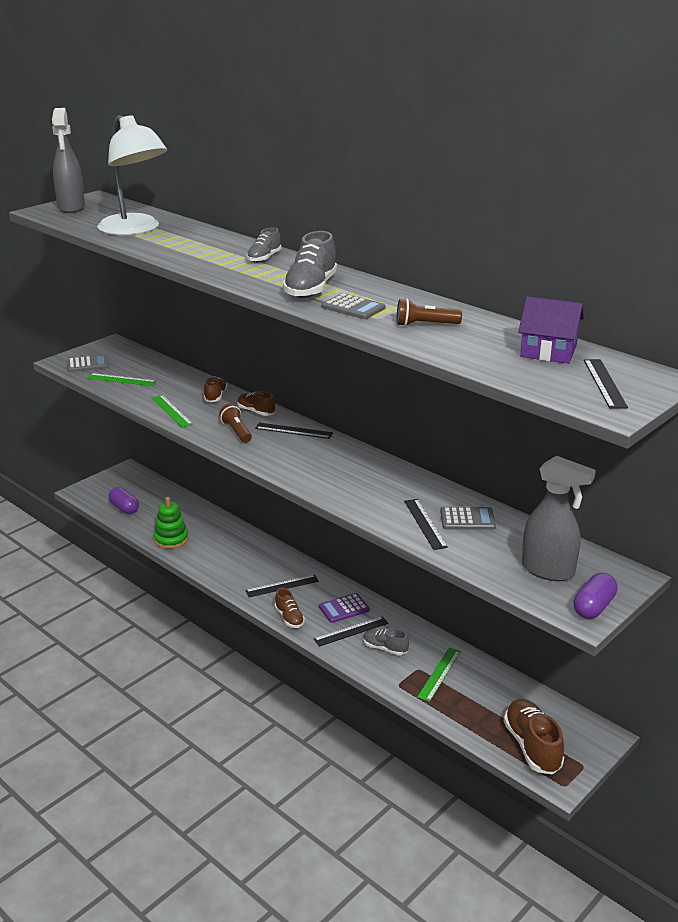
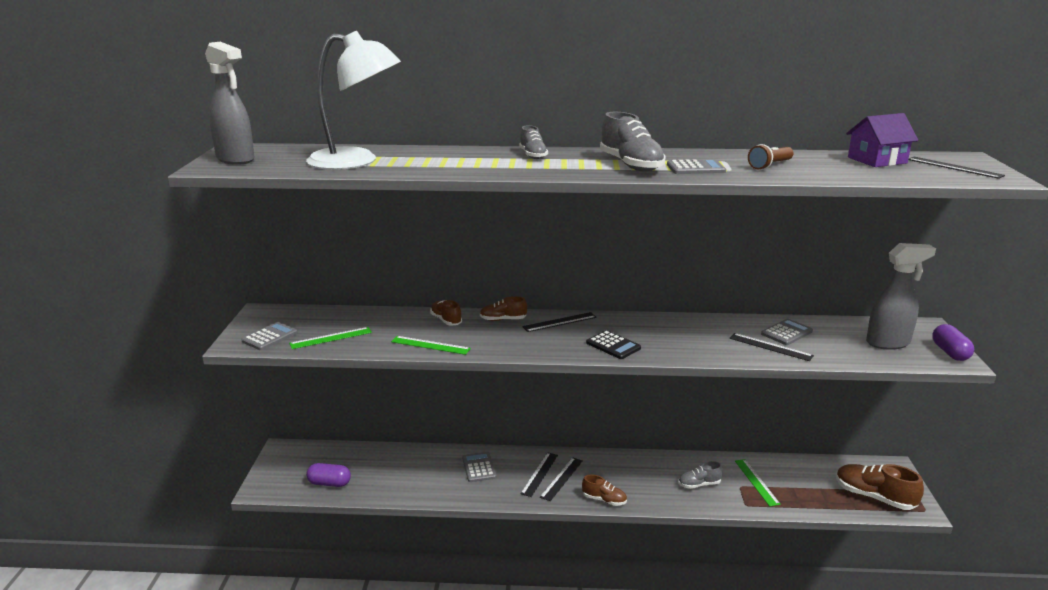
camera: 40 degrees left, 5 degrees down
green stacking toy [154,497,189,549] -> none
brown flashlight [219,404,252,443] -> none
black ruler [314,616,389,647] -> black ruler moved to [520,453,558,497]
purple calculator [319,593,370,623] -> none
none -> grey calculator [462,452,496,482]
none -> black calculator [586,330,641,359]

